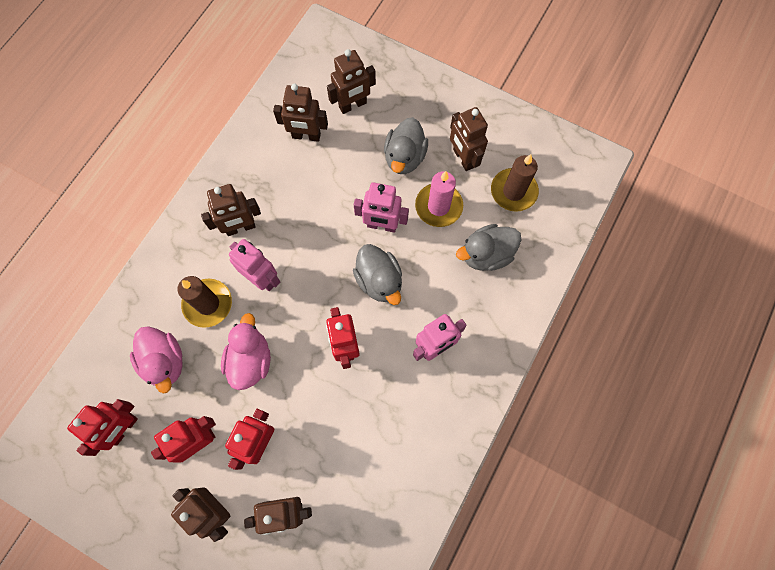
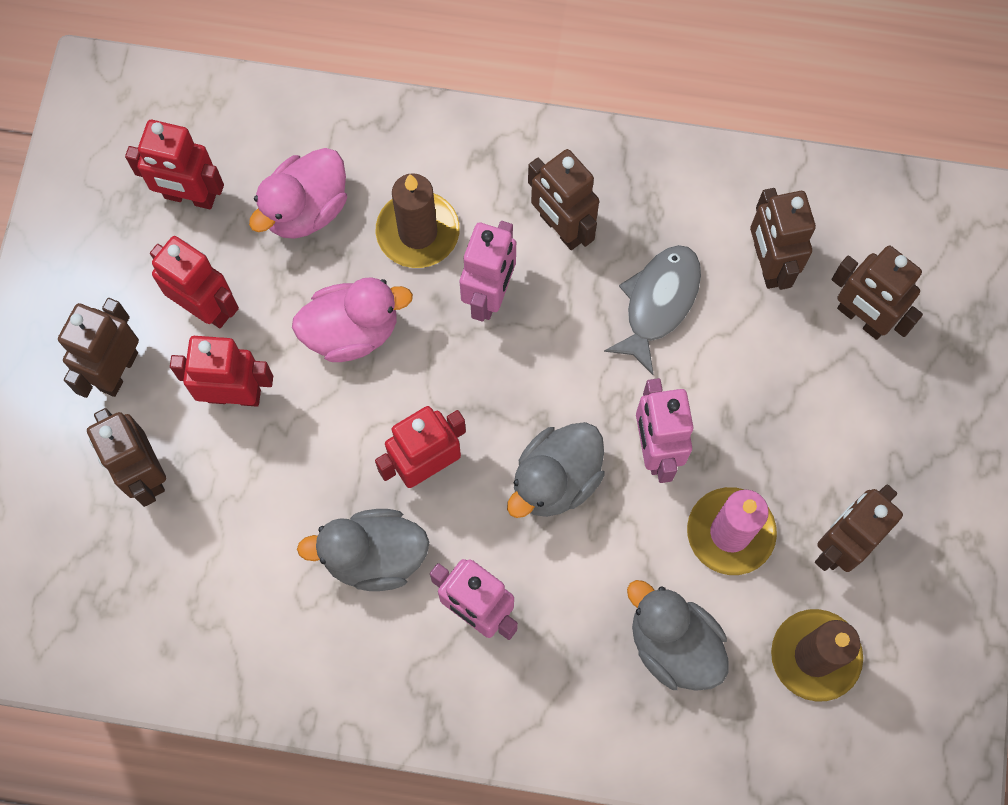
camera: 70 degrees right, 0 degrees up
grey duck [384,117,428,174] -> grey duck moved to [297,509,429,591]
none -> grey fish [604,245,701,375]

